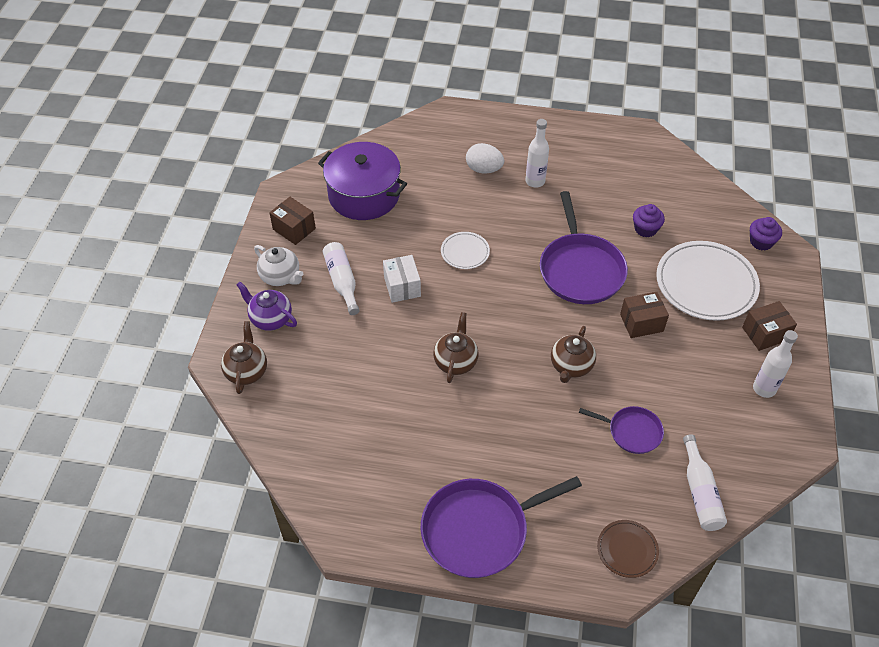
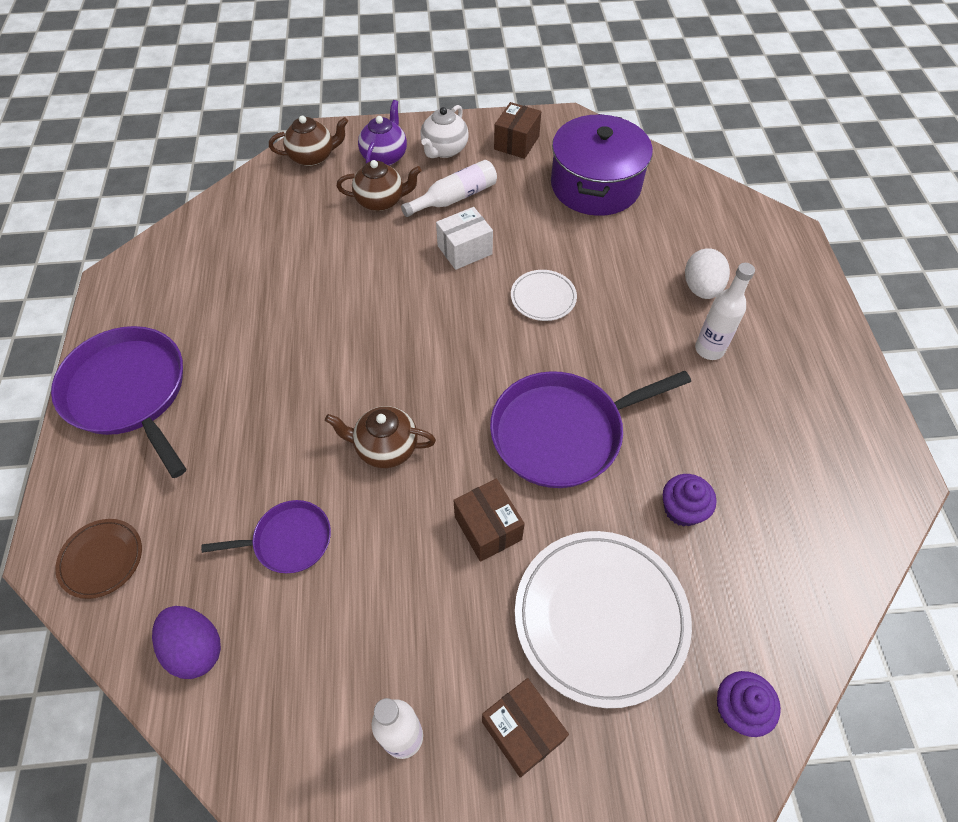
camera: 75 degrees right, 5 degrees up
brown teapot [433,312,479,383] -> brown teapot moved to [336,160,421,211]
purple pan [579,406,664,454] -> purple pan turned 105 degrees counterclockwise [201,500,331,573]
white bottle [683,434,727,531] -> purple egg [152,606,221,679]

